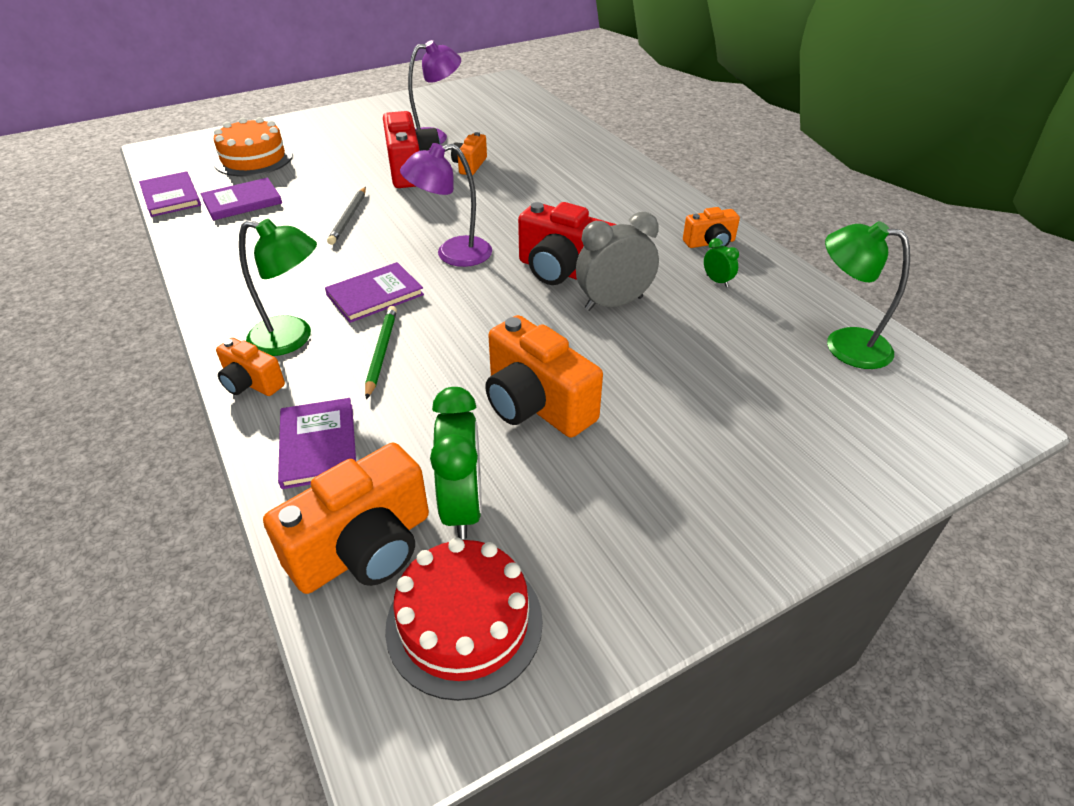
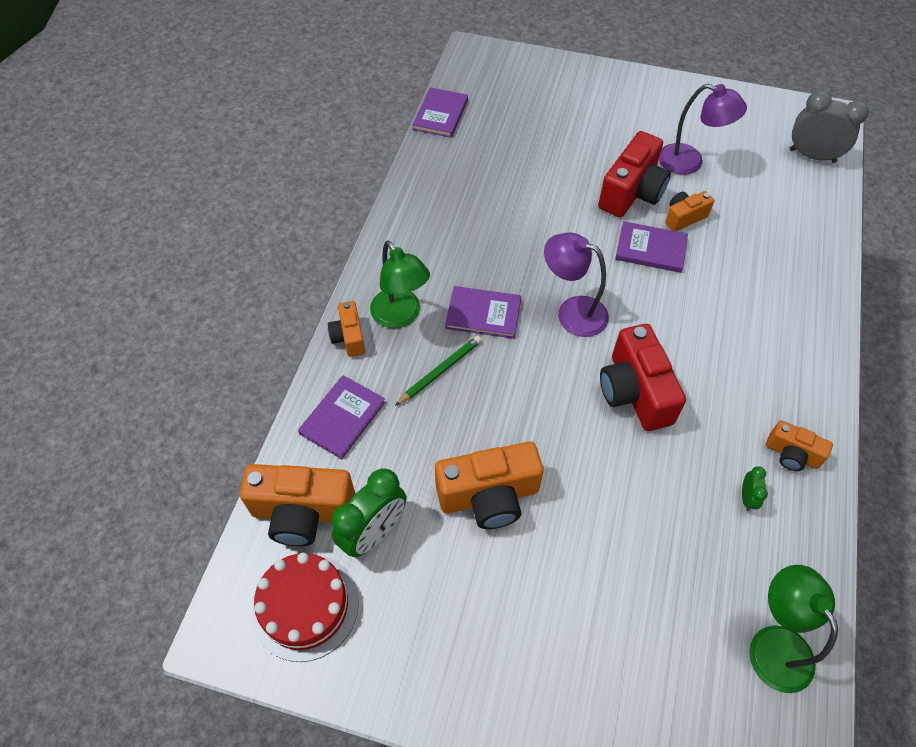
camera: 45 degrees right, 15 degrees up
purple book [201,177,282,220] -> purple book moved to [615,221,688,273]
orange cake [213,117,293,176] -> none
grey pencil [327,187,366,245] -> none
orange camera [485,315,603,437] -> orange camera turned 105 degrees counterclockwise [435,442,543,529]
grey clock [576,212,659,311] -> grey clock moved to [790,91,869,163]

